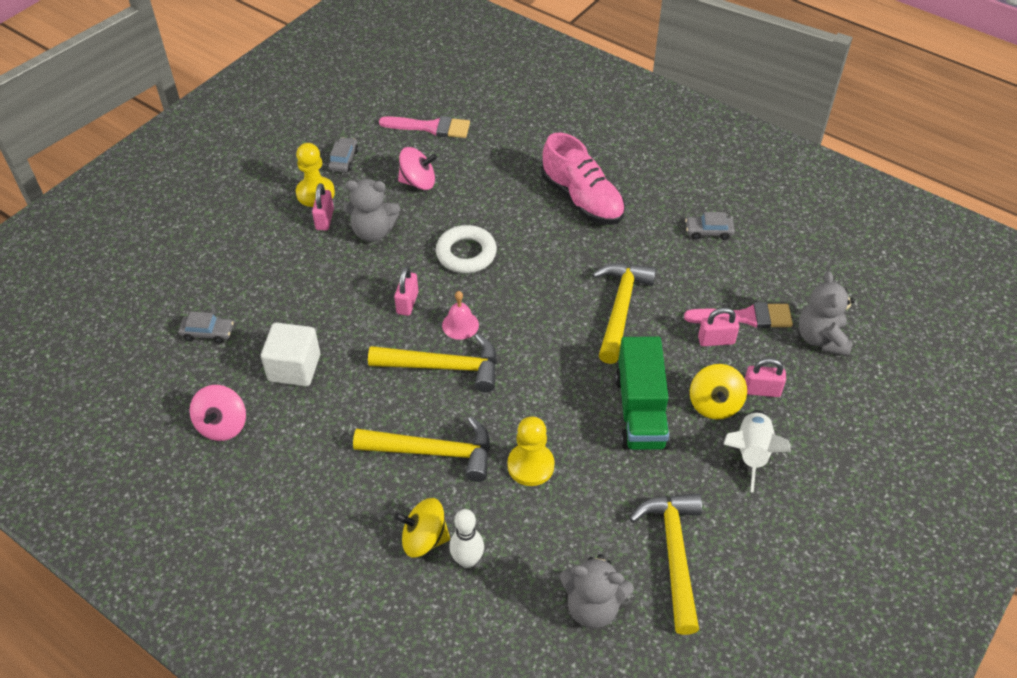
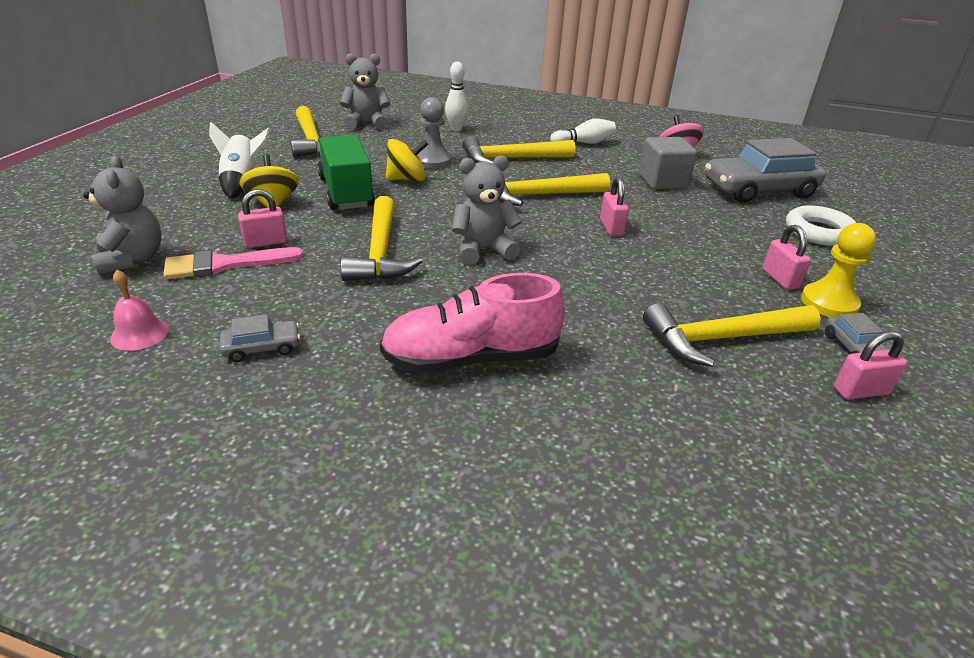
camera: 160 degrees right, 15 degrees down
grey car [179,312,234,343] -> grey car [705,138,826,203], size x2.31
white cube [261,323,320,386] -> grey cube [639,137,697,190]
grey teddy bear [343,179,400,242] -> grey teddy bear moved to [452,156,522,265]
pink brush [379,116,470,138] -> none
yellow spinning top [394,498,450,557] -> yellow spinning top moved to [386,139,428,181]
pink spinning top [398,147,437,190] -> yellow hammer [643,303,821,367]
white ring [436,225,497,273] -> white ring moved to [786,205,856,246]
pink bell [442,291,479,340] -> pink bell moved to [110,270,169,351]
yellow pawn [507,416,555,486] -> grey pawn [417,97,452,169]
pink shoe [541,133,625,225] -> pink shoe turned 45 degrees counterclockwise [380,273,565,373]
pink padlock [745,358,786,397] -> pink padlock moved to [834,331,907,400]
none -> white bowling pin [550,119,616,144]

